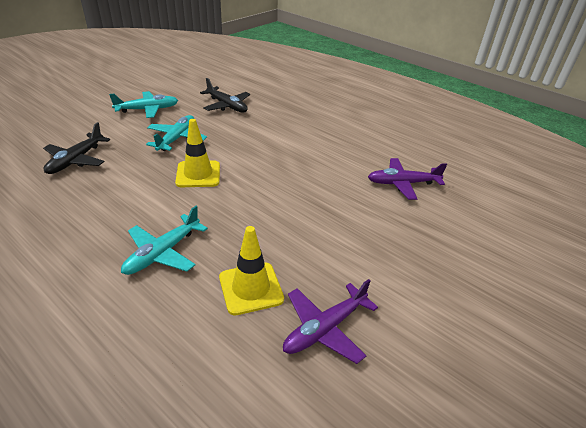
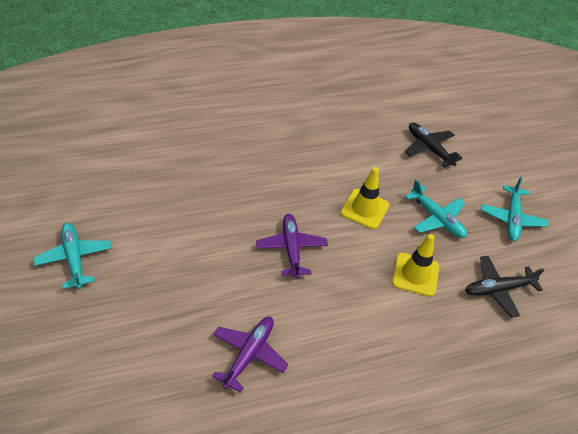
camera: 120 degrees right, 10 degrees up
turquoise plane [121,206,208,275] -> turquoise plane moved to [33,223,112,289]
yellow traffic cone [219,226,284,315] -> yellow traffic cone moved to [392,234,439,297]
purple plane [283,279,378,364] -> purple plane moved to [256,214,328,278]

